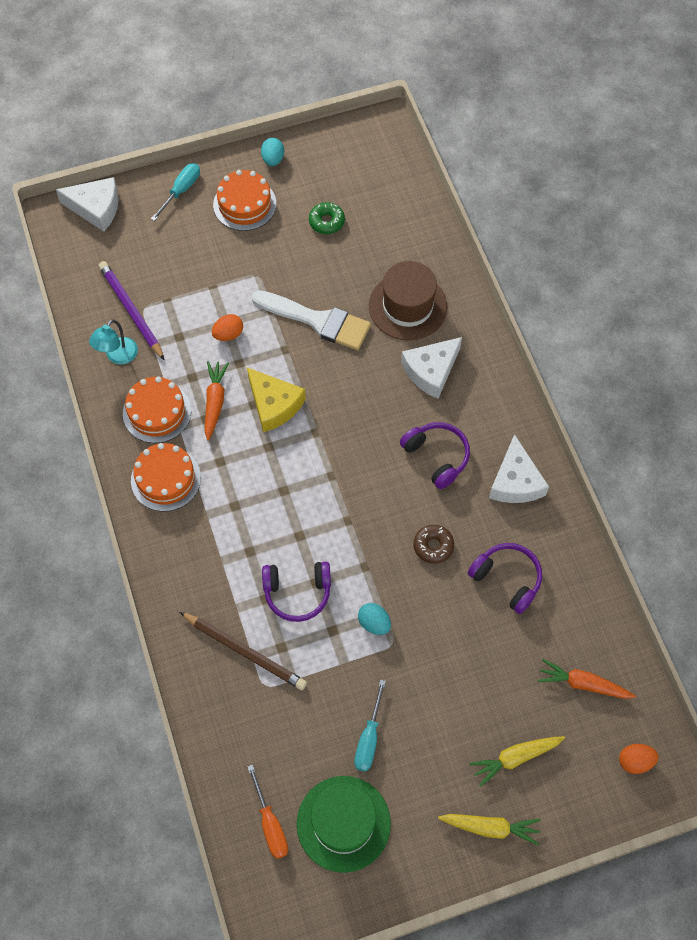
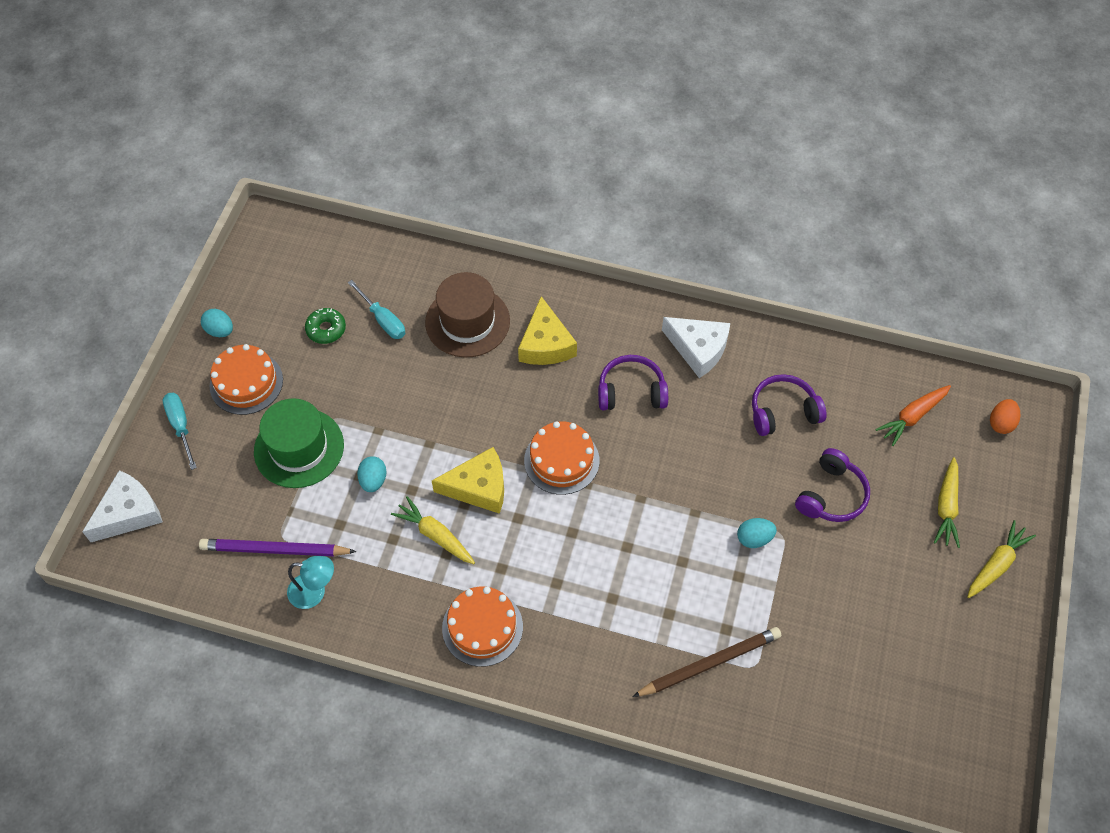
camera: 55 degrees left, 5 degrees down
turquoise lamp [89,319,138,365] -> turquoise lamp turned 60 degrees counterclockwise [287,556,334,609]
orange cake [123,377,191,443] -> orange cake moved to [524,421,599,495]
orange carrot [205,361,229,441] -> yellow carrot [391,496,475,564]
orange egg [212,314,243,341] -> turquoise egg [357,456,387,492]
orange screwdriver [247,765,288,859] -> none
white brush [252,290,371,350] -> none
purple headphones [262,562,331,622] -> purple headphones moved to [795,448,870,522]
green hat [297,776,391,873] -> green hat moved to [254,398,344,488]
turquoise screwdriver [354,680,386,772] -> turquoise screwdriver moved to [348,280,405,339]
white cheese [401,337,462,399] -> yellow cheese [518,296,577,365]
brown donut [413,525,454,564] -> none

